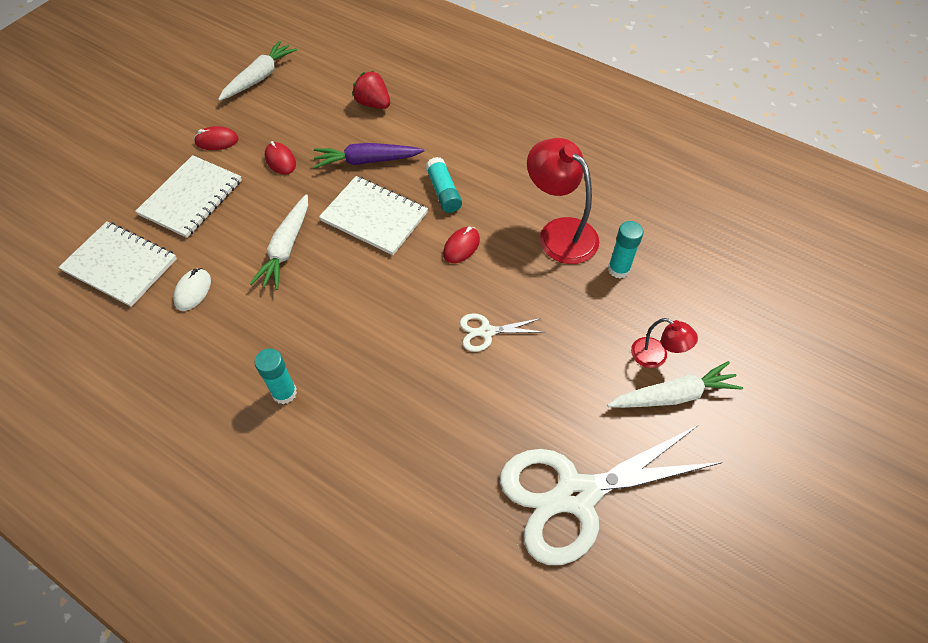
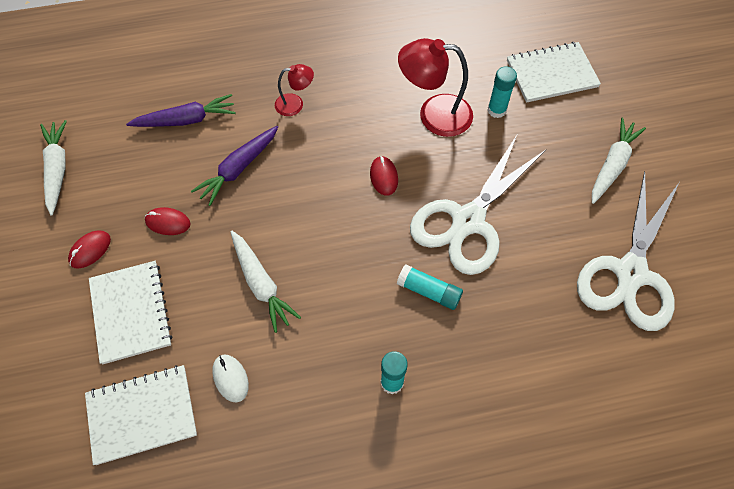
camera: 45 degrees left, 5 degrees up
white notebook [319,176,428,255] -> white notebook moved to [507,42,601,103]
red strawberry [352,71,390,109] -> purple carrot [126,94,236,127]
turquoise glue stick [425,157,462,213] -> turquoise glue stick moved to [397,264,463,310]
white scissors [460,313,543,352] -> white scissors [410,135,546,275], size x2.31
red lamp [631,318,698,368] -> red lamp moved to [275,64,314,116]

